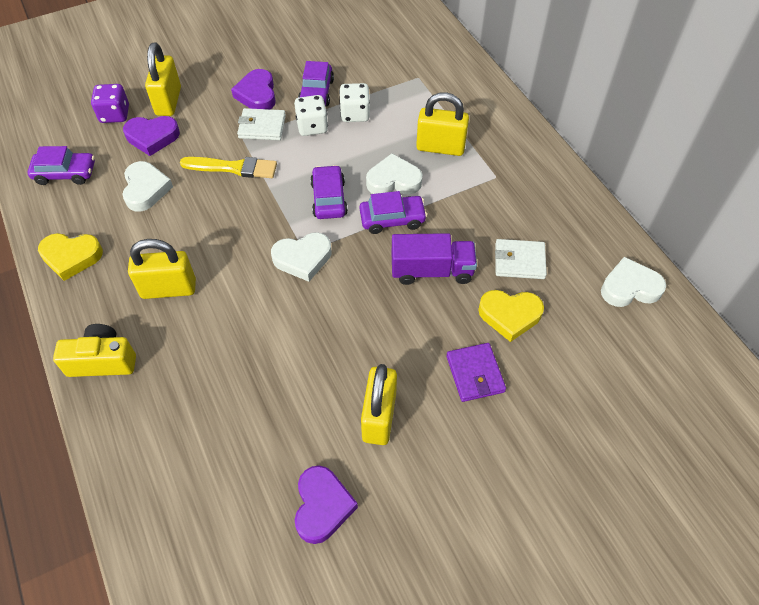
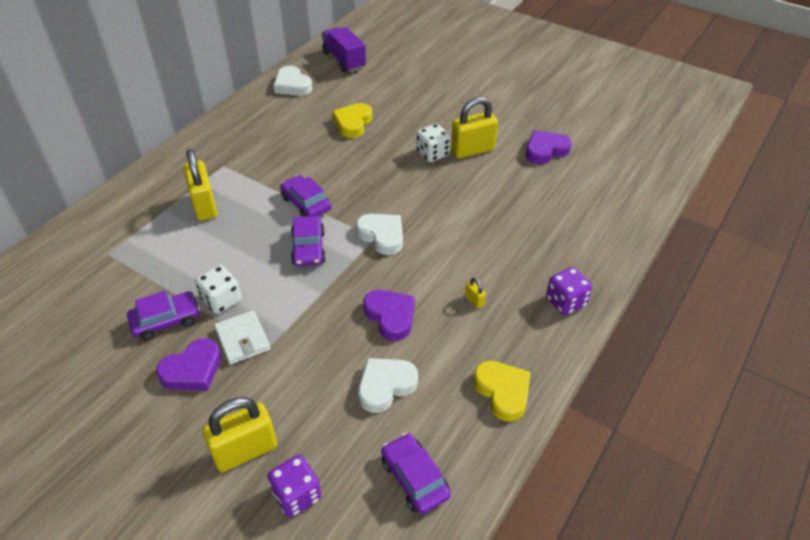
camera: 120 degrees left, 10 degrees down
yellow camera [53,324,136,377] -> purple dice [546,267,592,315]
purple heart [123,116,180,156] -> purple heart moved to [363,290,415,341]
yellow padlock [128,239,196,299] -> yellow padlock [465,278,486,308], size x0.42
yellow brush [180,157,277,178] -> none
purple car [310,165,348,219] -> purple car turned 60 degrees counterclockwise [291,216,326,266]
white dice [339,83,370,122] -> white dice moved to [416,124,451,162]
white heart [366,154,423,194] -> none
purple truck [392,233,477,285] -> purple truck moved to [322,27,366,72]
purple wallet [446,343,506,402] -> none
yellow heart [478,290,544,342] -> yellow heart turned 135 degrees counterclockwise [332,103,372,138]
white wallet [495,239,547,279] -> none

